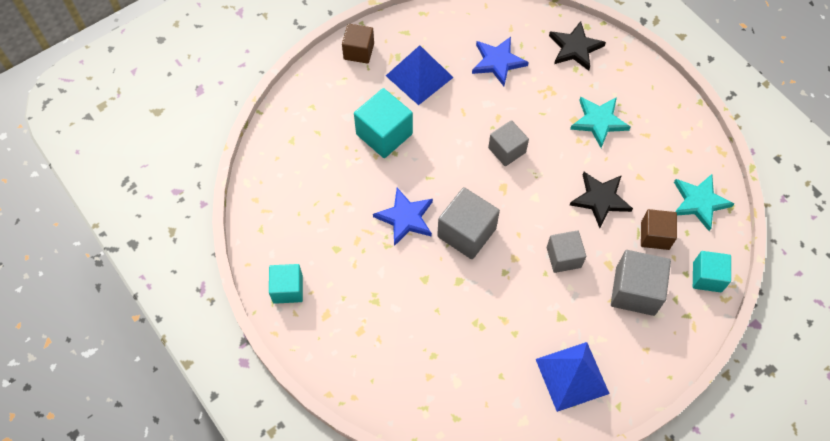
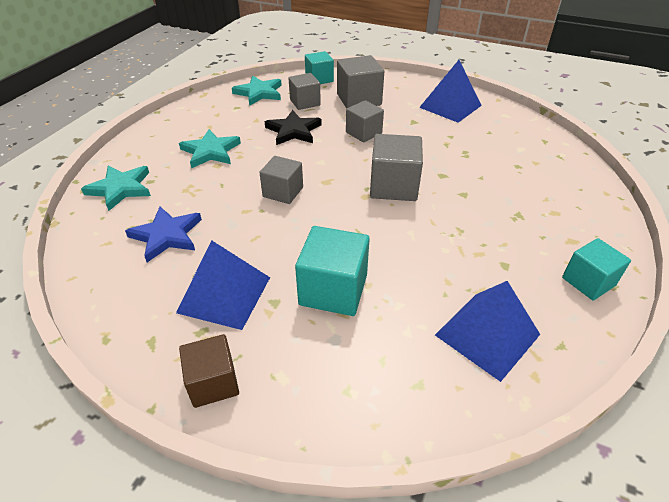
camera: 120 degrees left, 20 degrees down
blue star [373,188,433,246] -> none
black star [549,21,606,71] -> turquoise star [81,166,151,211]
brown cube [641,209,677,250] -> grey cube [289,73,321,110]
none -> blue pyramid [435,281,540,382]

